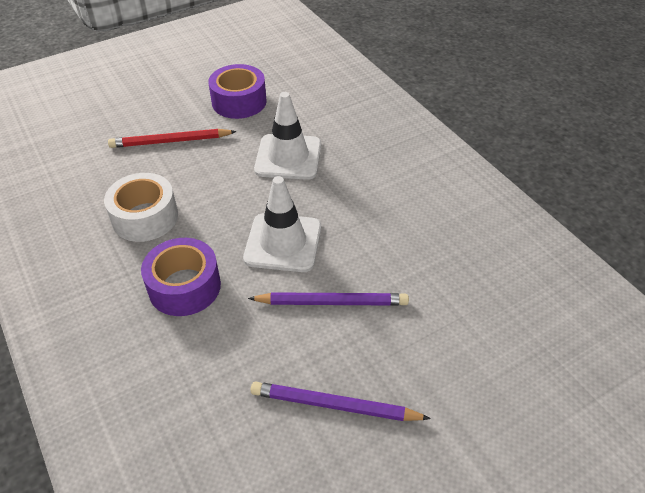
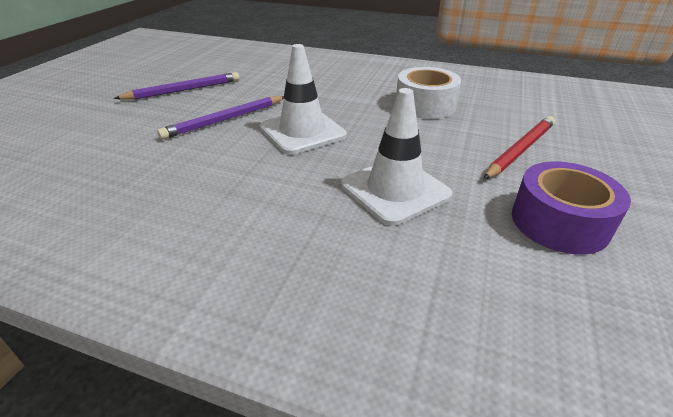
camera: 140 degrees right, 10 degrees down
purple tape [141,238,221,316] -> none

